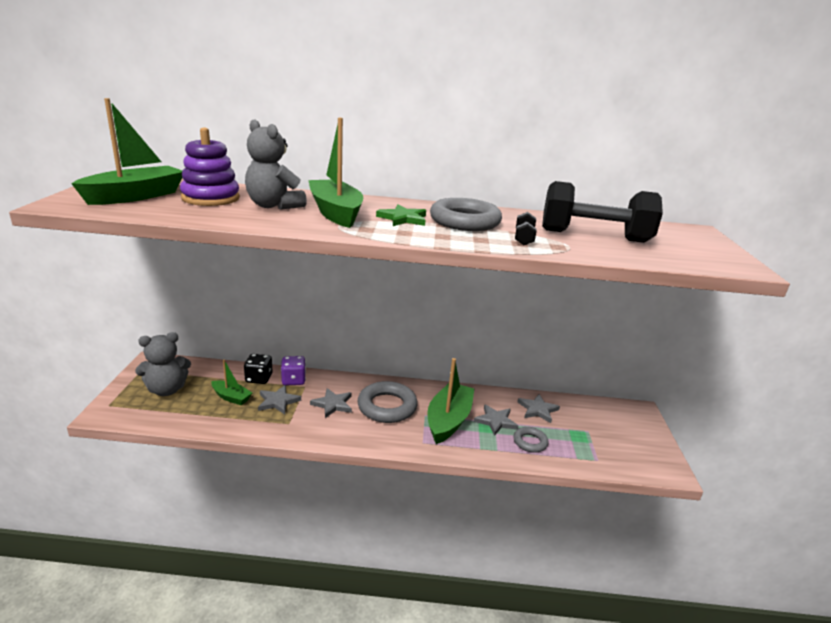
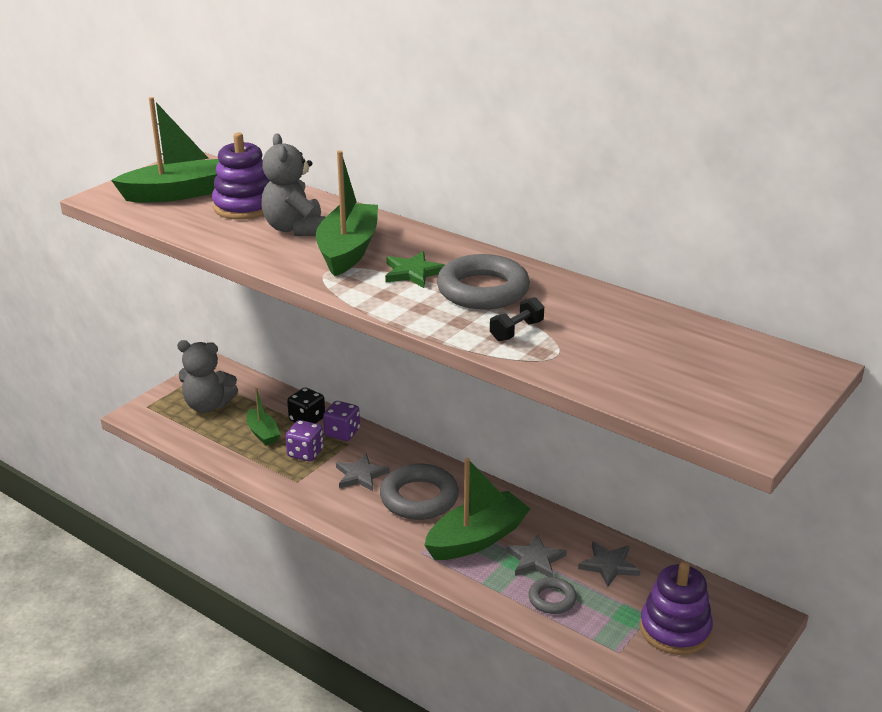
camera: 35 degrees right, 5 degrees up
grey star [258,385,301,415] -> purple dice [285,420,324,462]
black dumbbell [542,181,663,243] -> none
none -> purple stacking toy [640,562,713,655]

